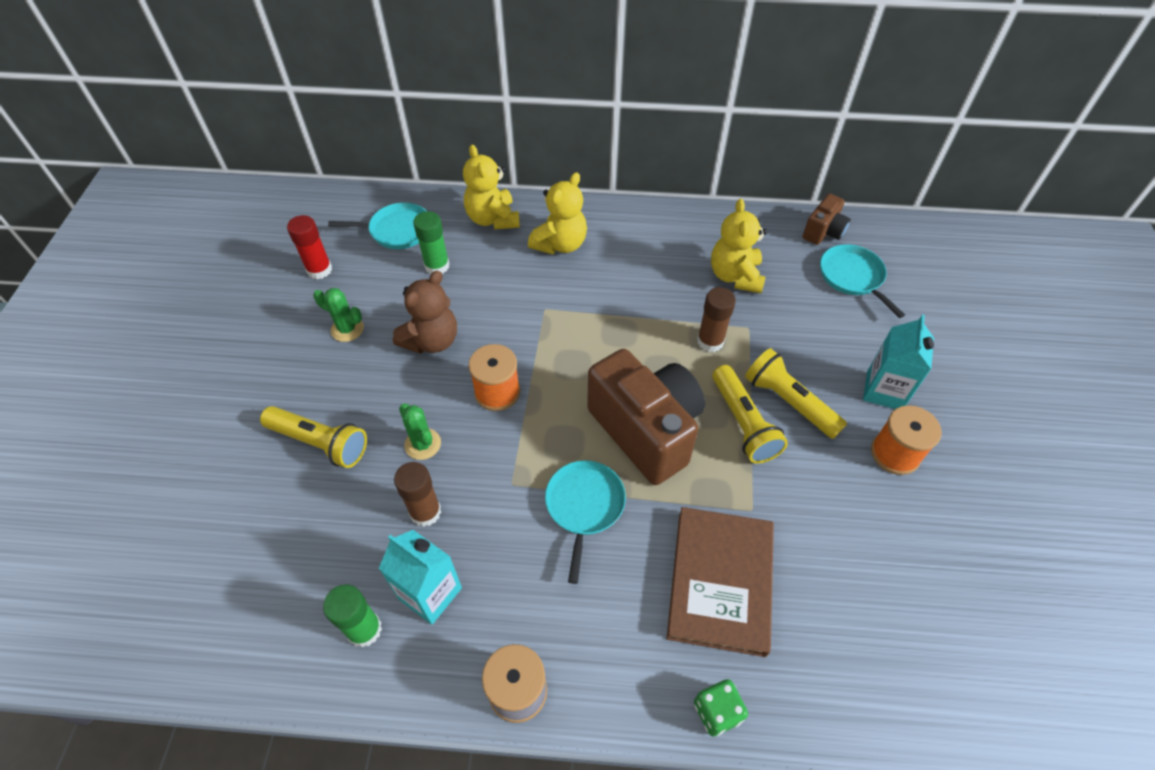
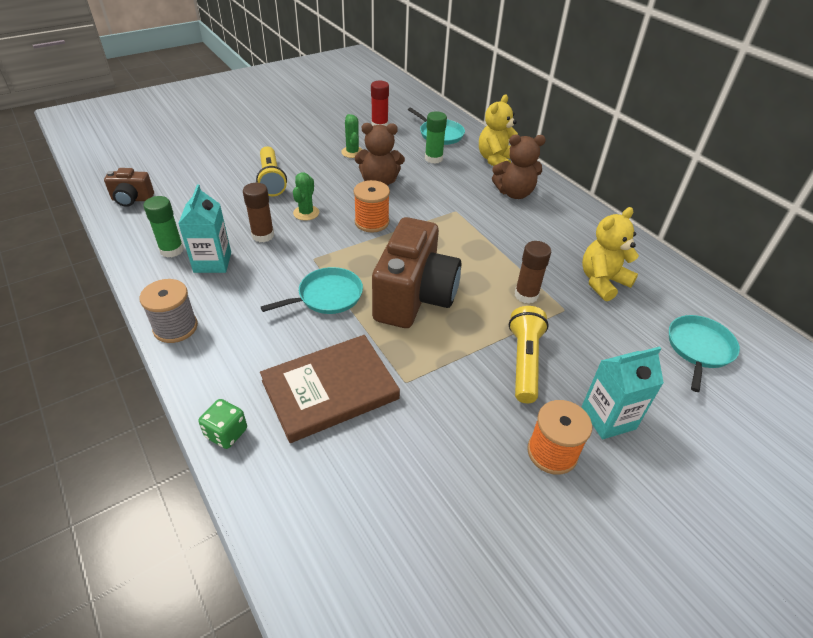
camera: 50 degrees right, 10 degrees down
yellow teddy bear [528,172,587,254] -> brown teddy bear [492,135,546,199]
yellow flashlight [712,365,788,464] -> none
brown camera [803,194,851,245] -> brown camera moved to [104,168,154,207]

